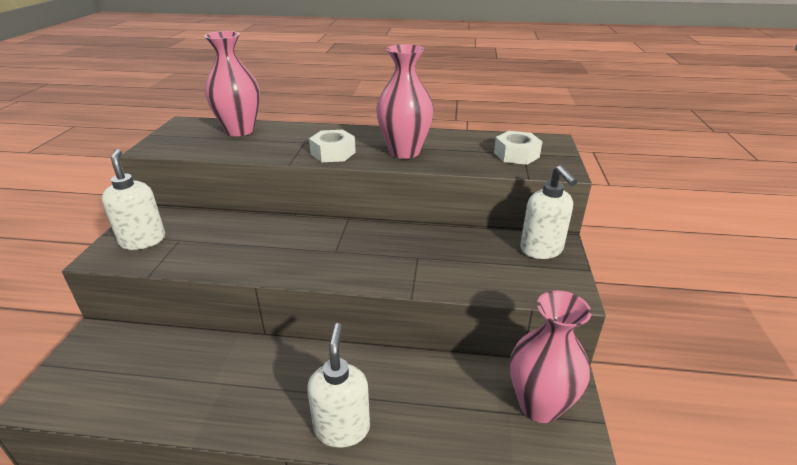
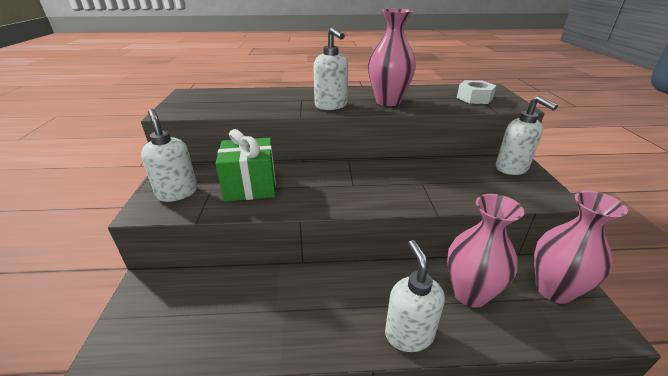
camera: 10 degrees left, 0 degrees up
pink vase [204,31,260,136] -> pink vase moved to [447,194,524,308]
white nut [309,130,356,162] -> white soap dispenser [313,27,348,110]
none -> green gift [215,129,276,202]

